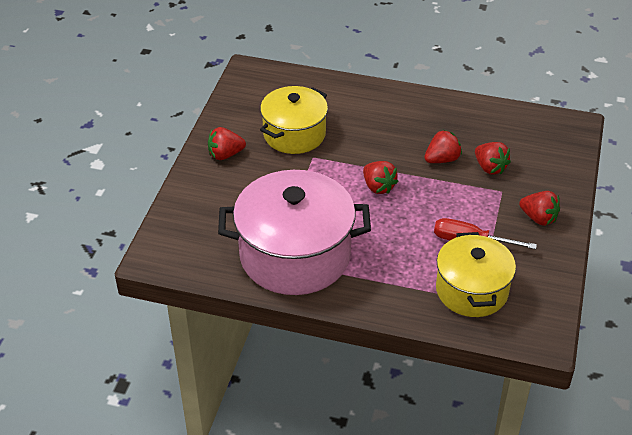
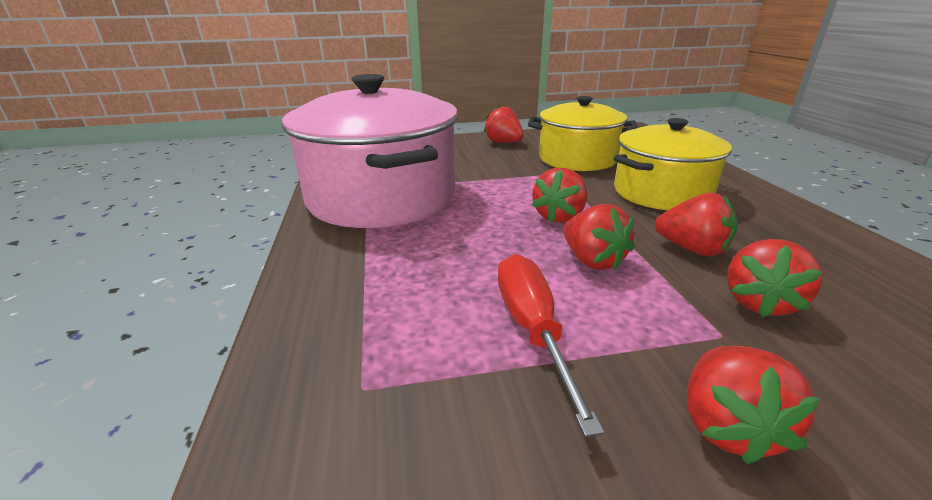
camera: 65 degrees right, 15 degrees down
yellow pot [436,232,516,317] -> yellow pot moved to [614,118,732,210]
none -> red strawberry [563,204,635,270]

